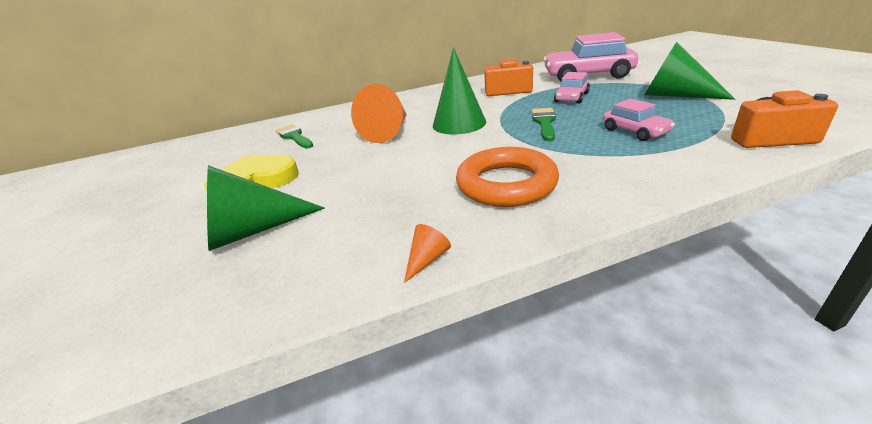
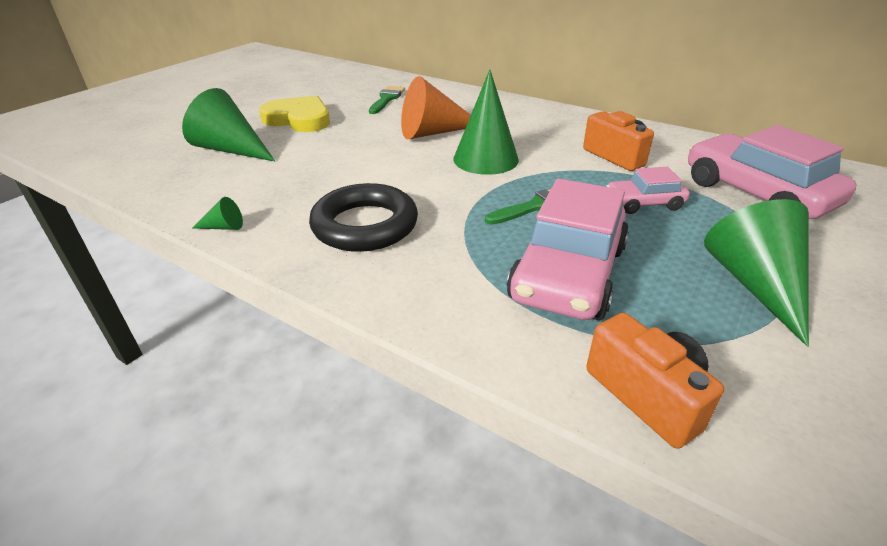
camera: 50 degrees right, 5 degrees up
orange cone [404,224,451,283] -> green cone [193,197,243,230]
orange ring [456,147,559,207] -> black ring [309,183,418,252]
pink car [603,99,675,141] -> pink car [507,178,629,320], size x1.92

